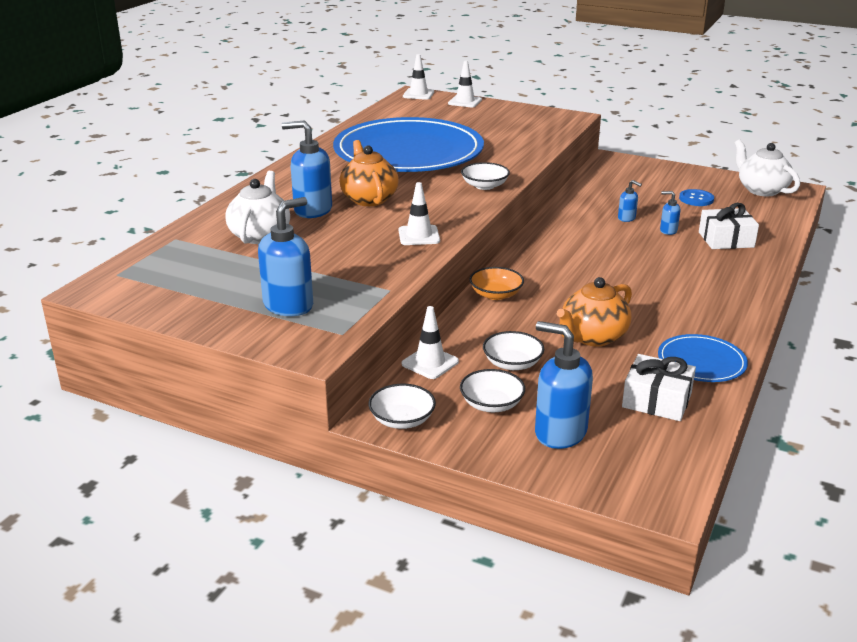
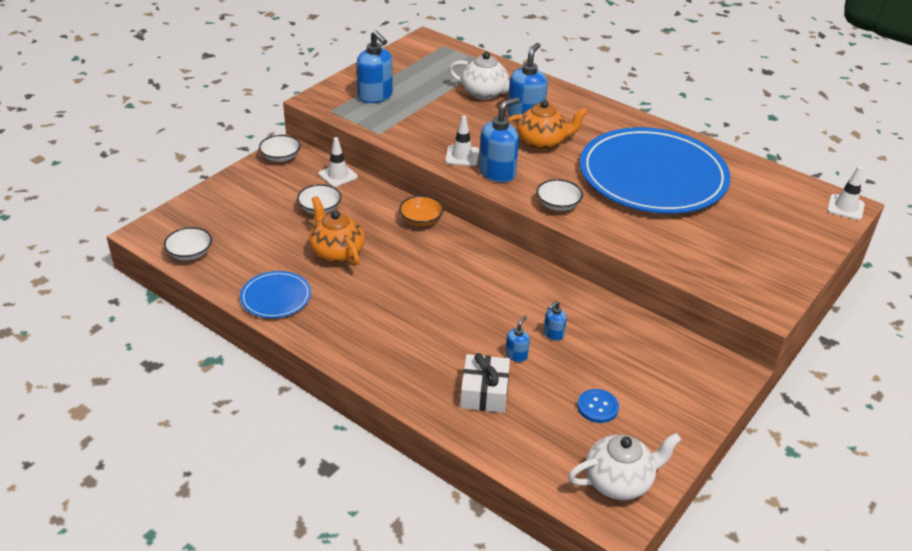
camera: 100 degrees right, 10 degrees up
white traffic cone [448,61,482,107] -> none
white bowl [460,369,525,412] -> white bowl moved to [164,227,212,260]
blue soap dispenser [535,321,593,449] -> blue soap dispenser moved to [479,97,520,182]
white gift [622,354,696,421] -> none

